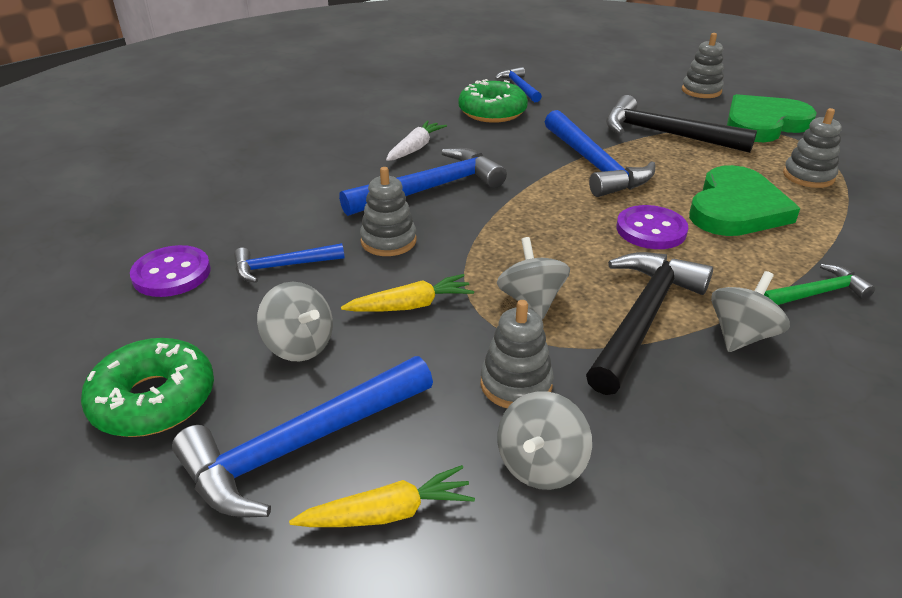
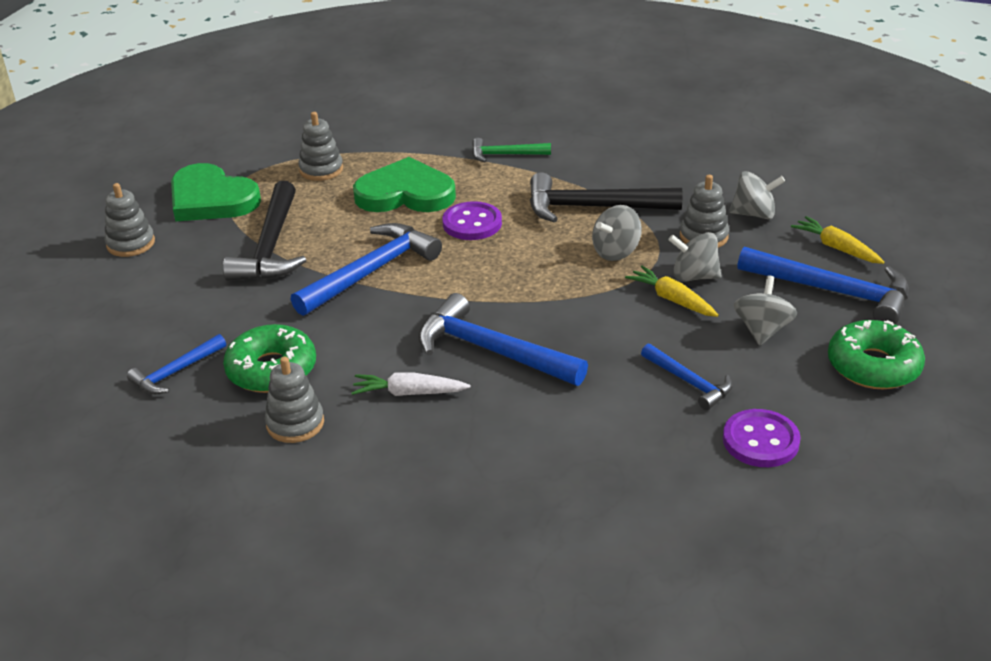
camera: 115 degrees left, 0 degrees up
grey stacking toy [360,167,417,256] -> grey stacking toy moved to [265,357,324,443]
grey spinning top [711,271,790,352] -> grey spinning top moved to [668,232,722,282]
green hammer [764,264,875,305] -> green hammer turned 45 degrees counterclockwise [472,138,551,162]

